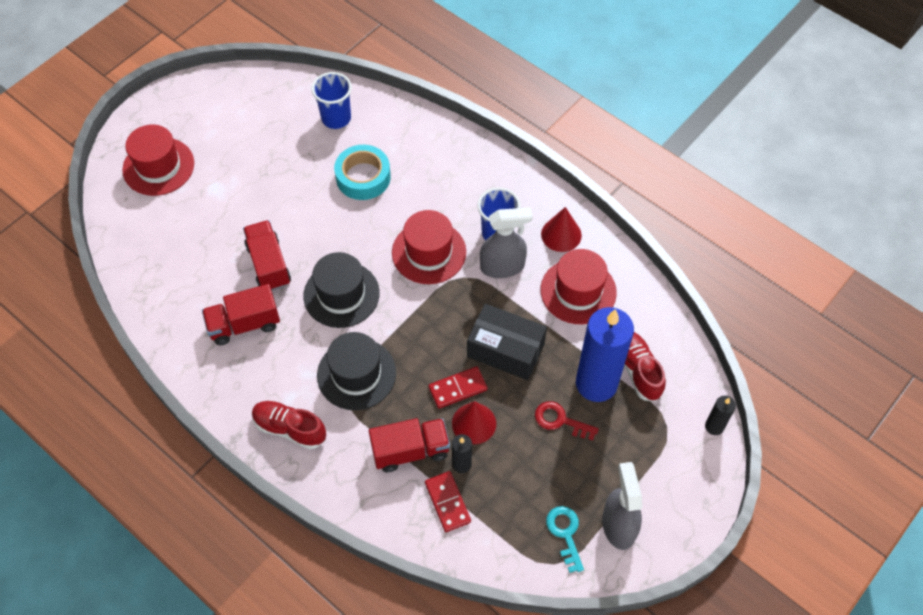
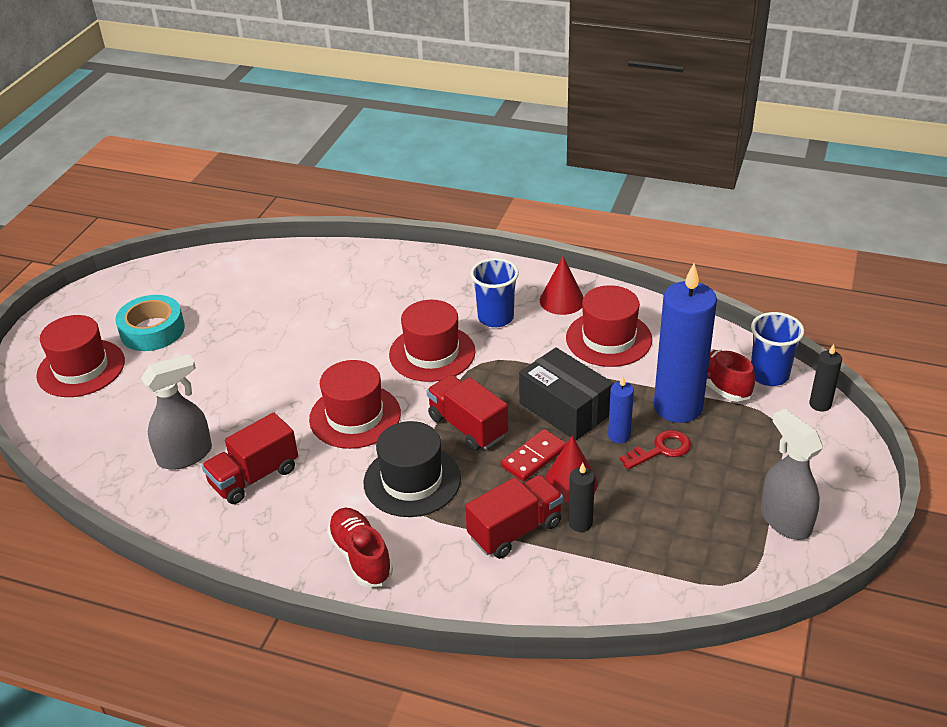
camera: 20 degrees left, 20 degrees down
red truck [243,220,291,291] -> red truck moved to [427,375,508,451]
red shoe [252,401,326,449] -> red shoe turned 60 degrees clockwise [327,508,393,587]
black hat [303,252,380,328] -> red hat [309,360,401,449]
blue cup [311,72,352,129] -> blue cup moved to [751,312,804,386]
turquoise tape [334,145,391,200] -> turquoise tape moved to [115,295,185,351]
red domino [425,471,471,532] -> none
black box [467,304,547,380] -> black box turned 45 degrees clockwise [519,347,614,441]
grey spray bottle [480,207,532,278] -> grey spray bottle moved to [141,354,212,470]
red key [535,401,599,440] -> red key turned 150 degrees clockwise [620,430,691,470]
turquoise key [546,506,584,573] -> none
none -> blue candle [608,376,634,443]

